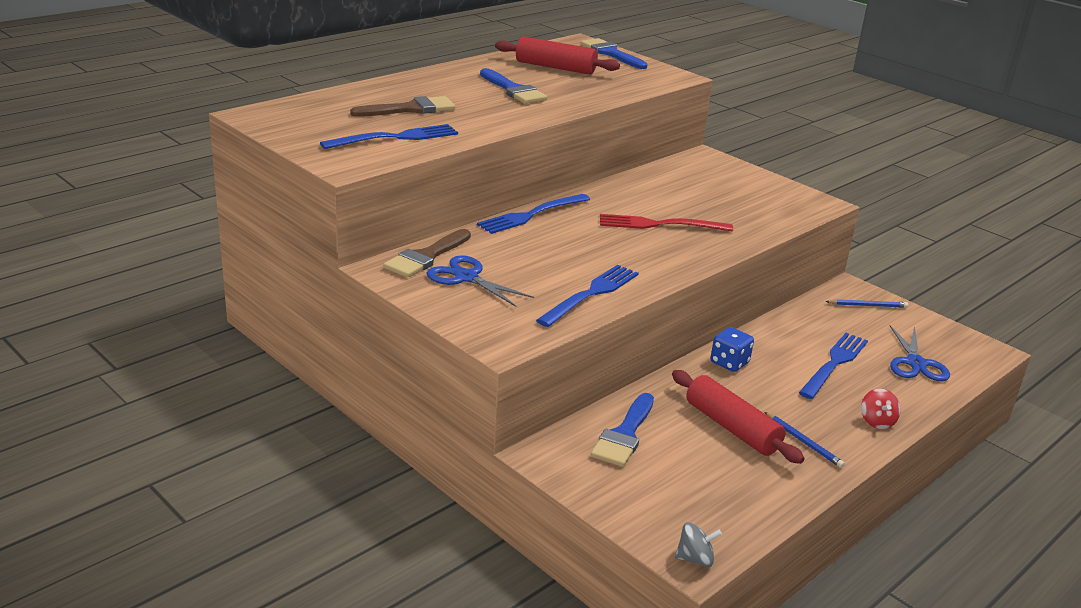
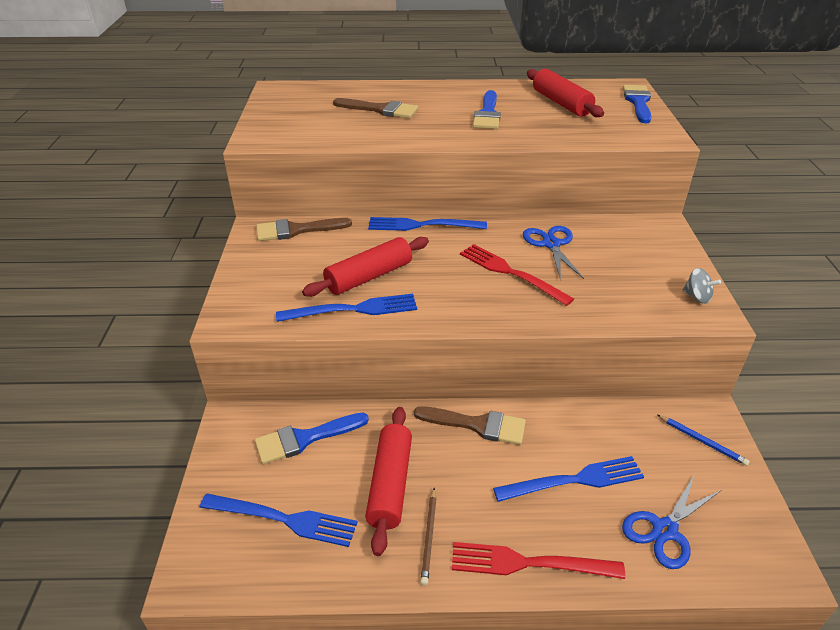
camera: 45 degrees right, 10 degrees up
blue fork [320,124,458,149] -> blue fork moved to [199,493,358,547]
blue scissors [426,255,534,307] -> blue scissors moved to [523,226,584,280]
grey spinning top [675,522,722,567] -> grey spinning top moved to [683,268,721,304]
blue dice [711,327,754,372] -> brown brush [414,406,526,445]
blue pencil [764,412,845,468] -> brown pencil [420,488,436,585]
red spinning top [861,388,901,429] -> red fork [452,542,625,579]
none -> red rolling pin [302,237,429,297]

